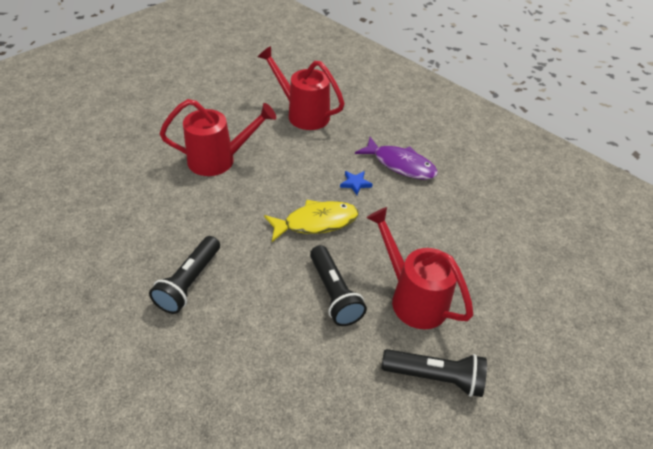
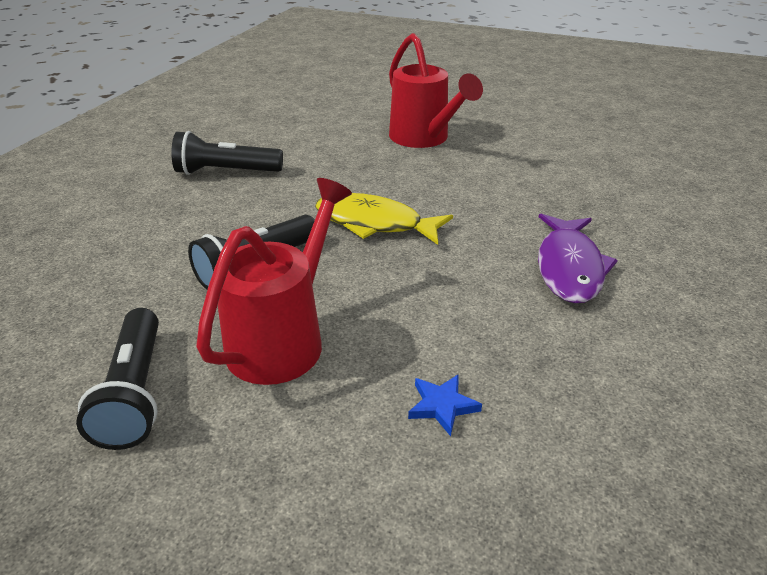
camera: 70 degrees right, 10 degrees down
red watering can [258,46,345,130] -> none
yellow fish [264,200,359,242] -> yellow fish turned 150 degrees clockwise [315,193,453,245]
blue star [340,171,373,195] -> blue star moved to [408,374,482,436]

